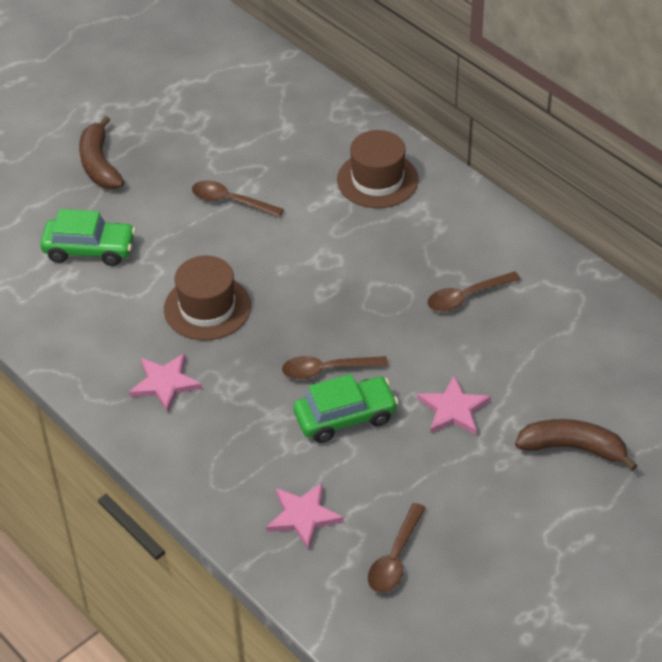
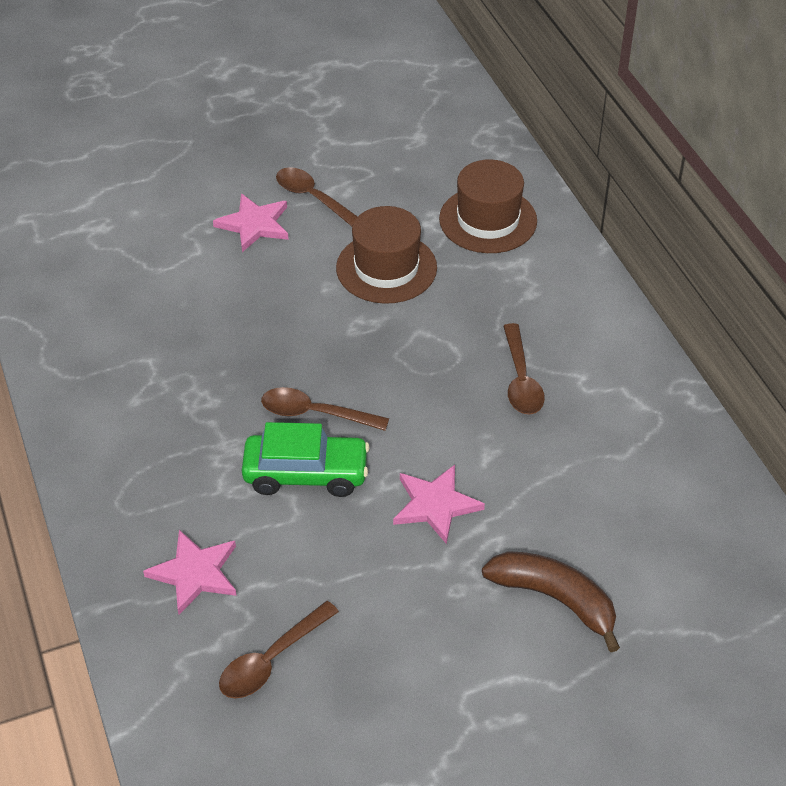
camera: 20 degrees right, 0 degrees up
green car [40,209,136,266] -> none
brown banana [79,116,124,189] -> none
pink star [129,353,202,413] -> pink star moved to [213,194,289,252]
brown hat [164,255,251,341] -> brown hat moved to [336,206,437,304]
brown spoon [427,271,521,312] -> brown spoon turned 90 degrees counterclockwise [503,323,545,415]

